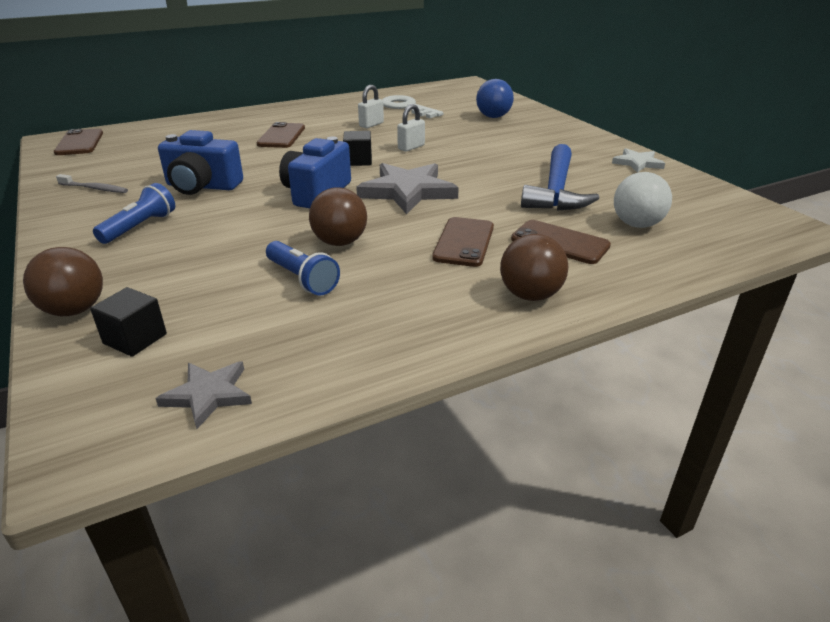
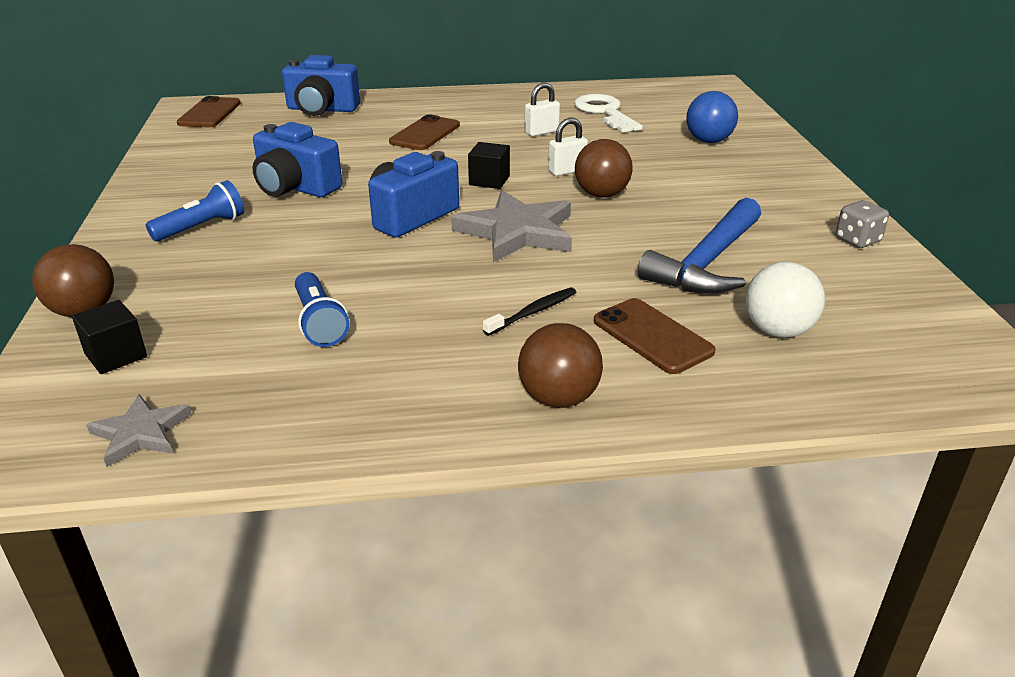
camera: 20 degrees right, 0 degrees up
grey toothbrush [56,174,128,193] -> none
brown ball [309,188,367,246] -> brown ball moved to [575,139,633,198]
brown phone [432,217,494,267] -> black toothbrush [483,287,576,336]
white star [612,148,665,173] -> grey dice [836,200,889,248]
none -> blue camera [282,55,360,116]

